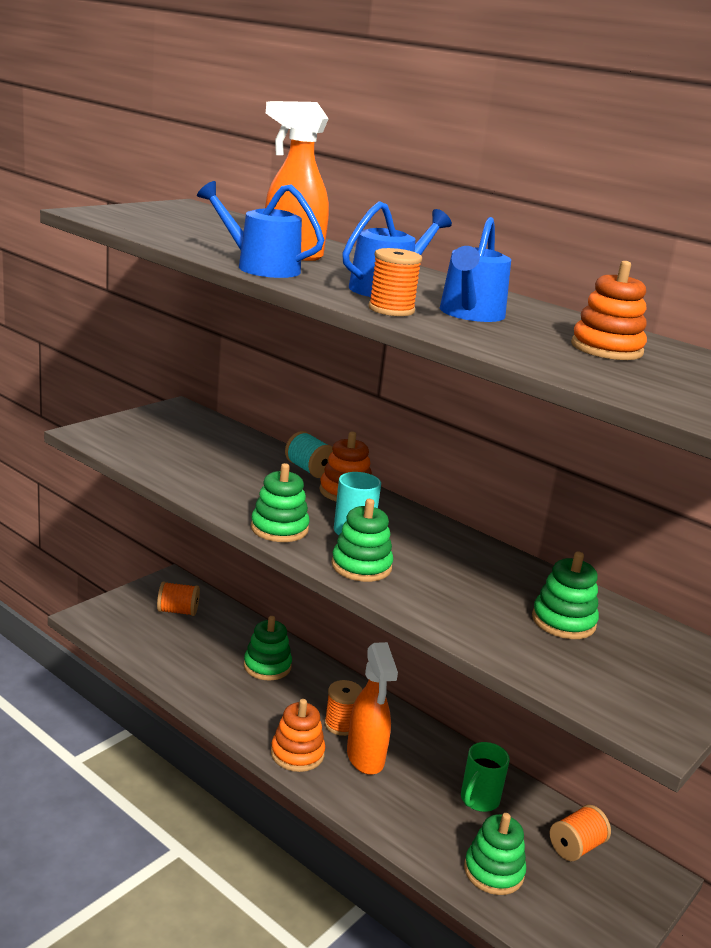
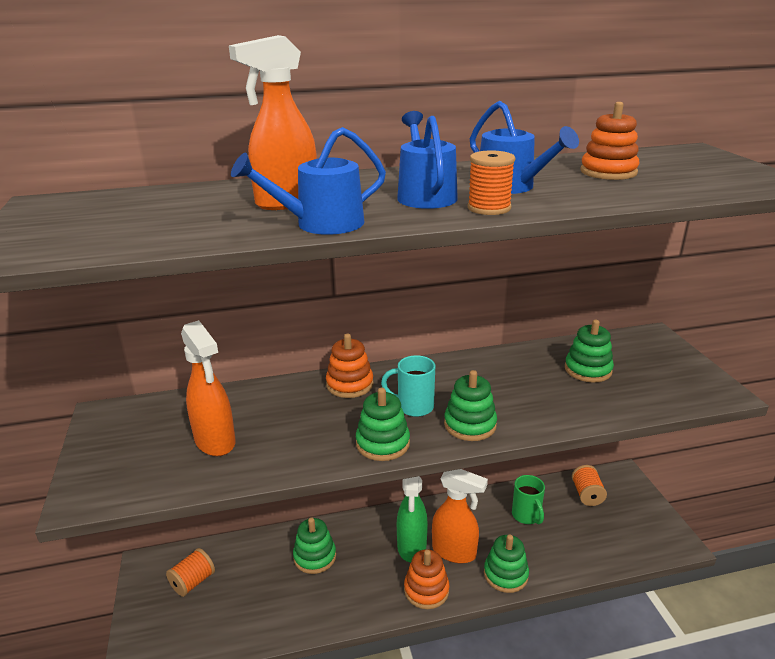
camera: 50 degrees left, 5 degrees up
turquoise spool [285,431,333,478] -> none
orange spool [324,680,363,736] -> green spray bottle [397,476,428,562]
green stacking toy [464,813,526,895] -> green stacking toy moved to [484,535,529,593]
none -> orange spray bottle [181,320,236,456]

